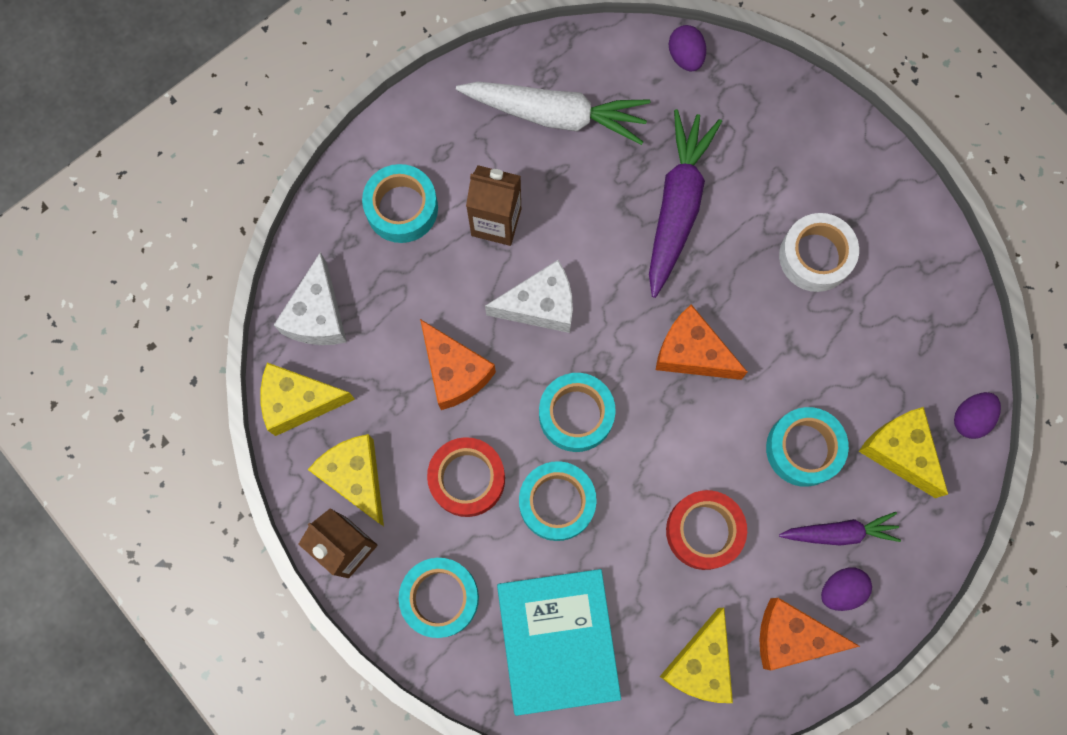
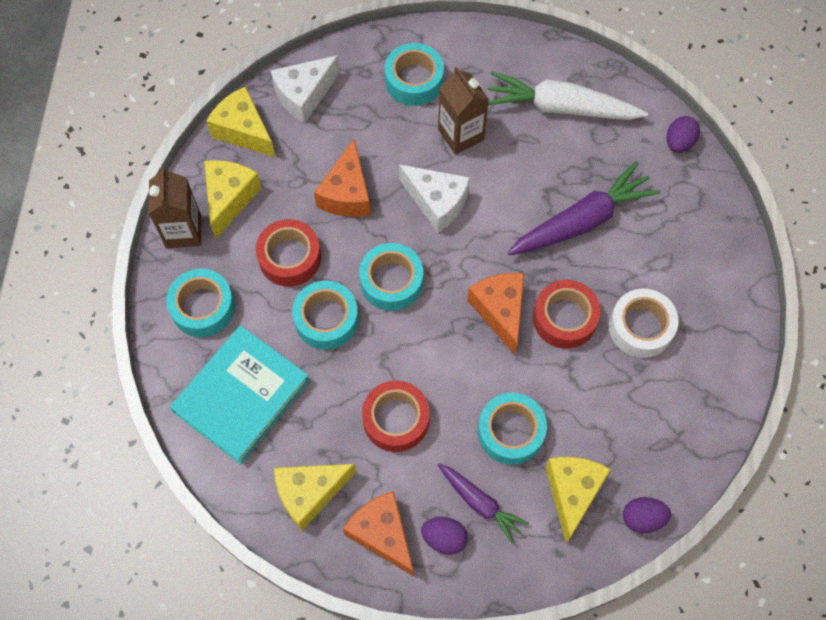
camera: 45 degrees right, 10 degrees down
white carrot [456,82,650,145] -> white carrot turned 135 degrees clockwise [488,71,648,120]
none -> red tape [533,280,601,349]

